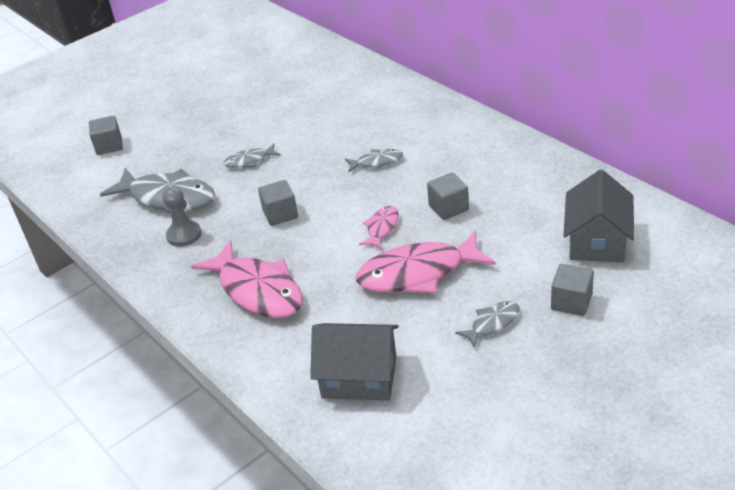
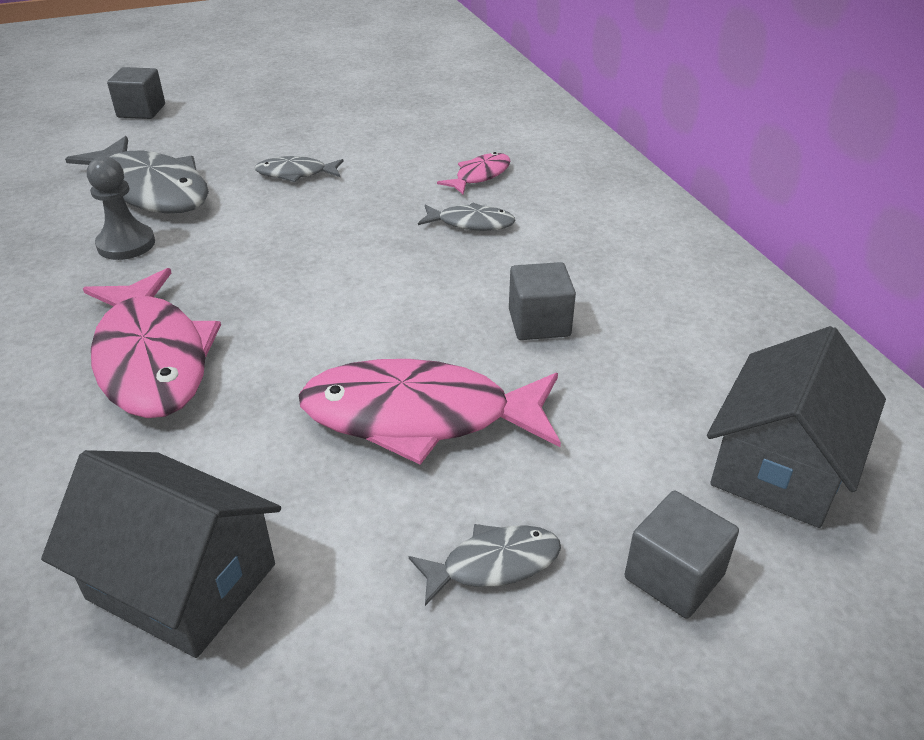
camera: 15 degrees right, 0 degrees up
grey cube [258,180,298,226] -> none
pink fish [359,206,399,249] -> pink fish moved to [437,152,511,194]

